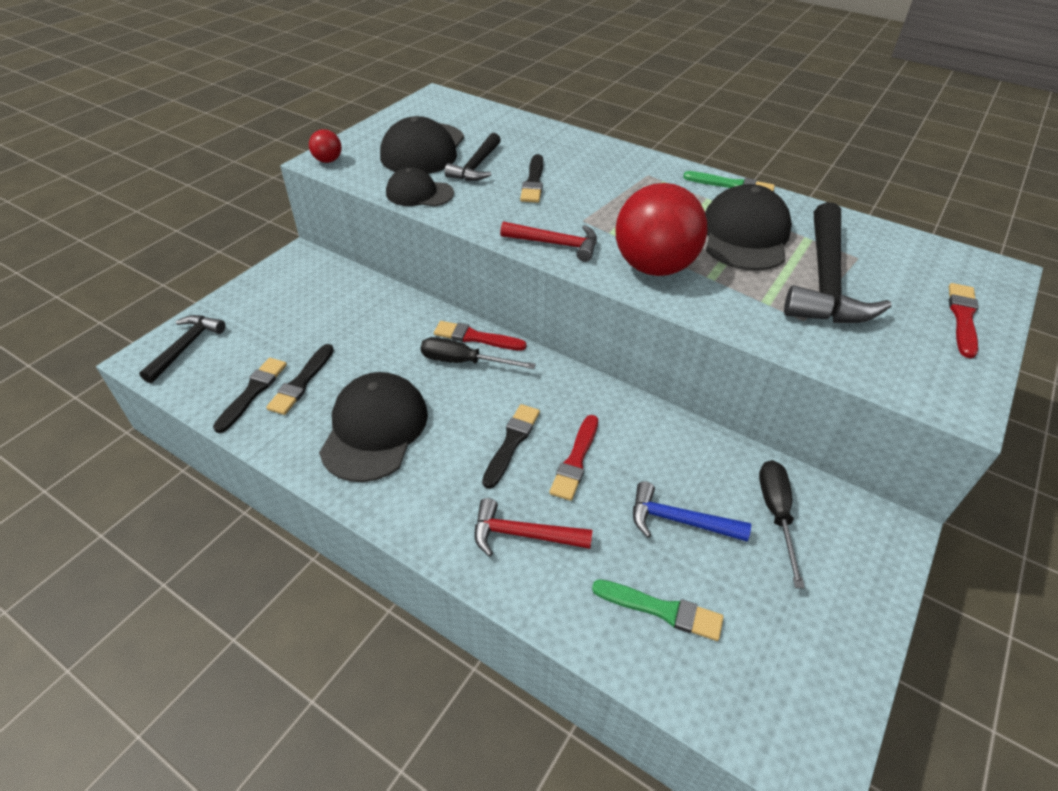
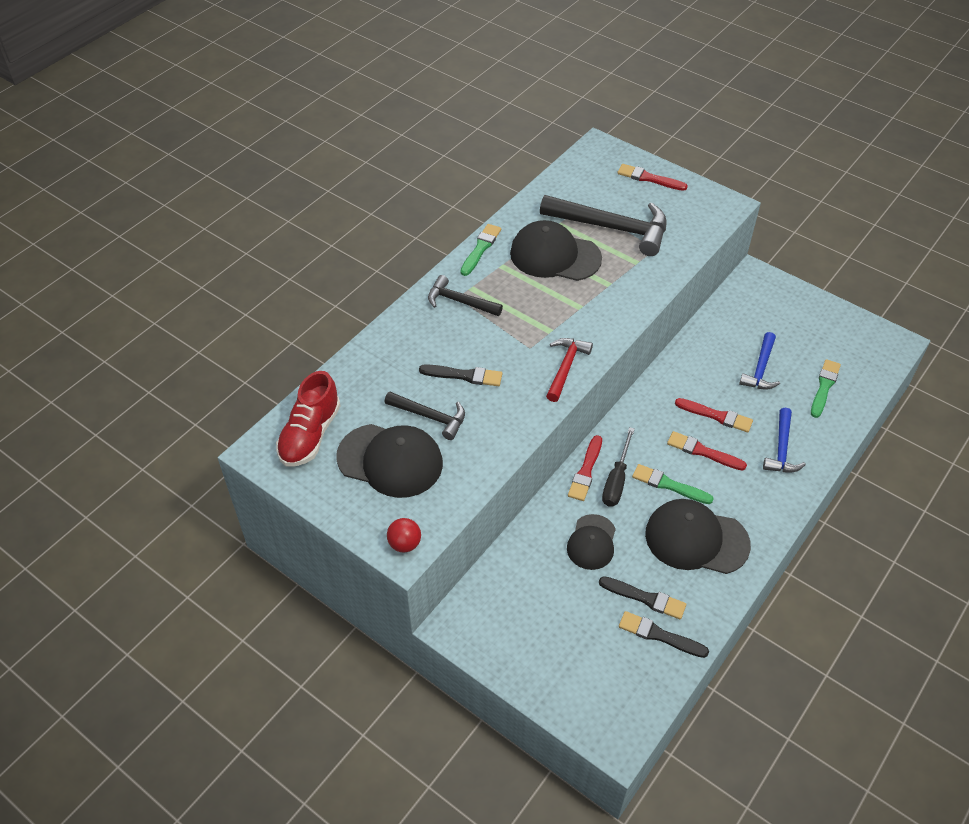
camera: 85 degrees left, 5 degrees up
black hammer [139,315,226,383] -> black hammer moved to [428,275,503,316]
black cap [386,167,454,207] -> black cap moved to [567,514,616,570]
red hammer [475,498,593,557] -> blue hammer [763,408,806,472]
black brush [482,404,540,489] -> red brush [667,431,747,471]
red ball [615,183,707,276] -> none
black screwdriver [759,460,805,588] -> none
none -> red shoe [276,371,341,467]
none -> green brush [632,464,714,504]

